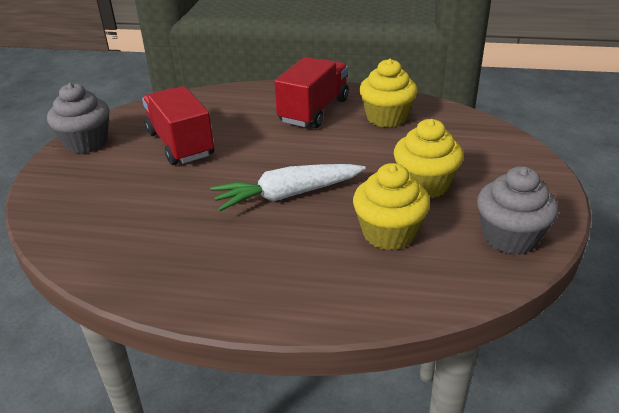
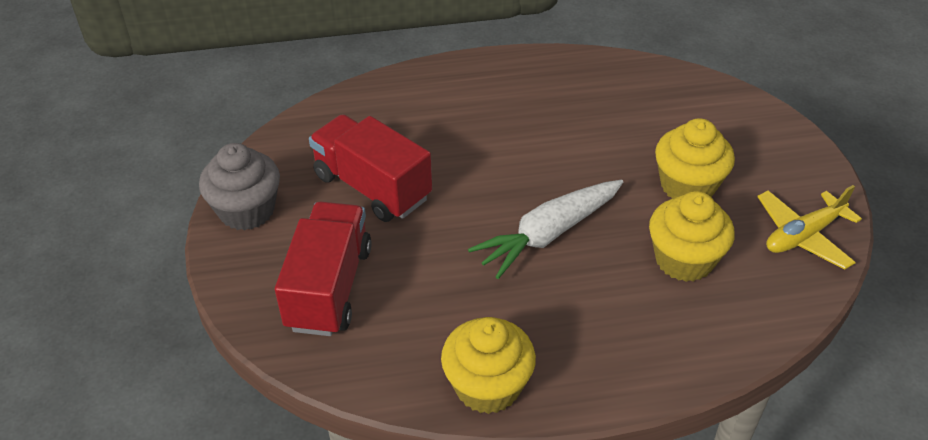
camera: 20 degrees left, 10 degrees up
red truck [275,57,349,128] -> red truck moved to [275,201,372,336]
yellow cupcake [359,59,417,128] -> yellow cupcake moved to [441,317,536,414]
grey cupcake [477,166,558,255] -> yellow plane [757,185,862,270]

